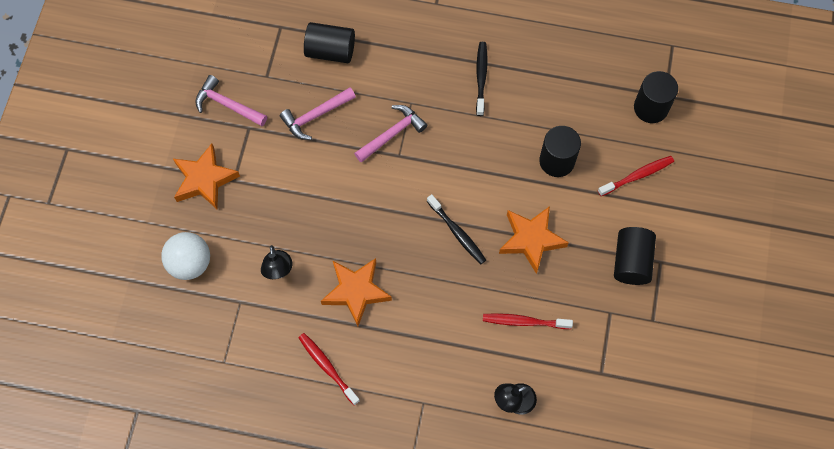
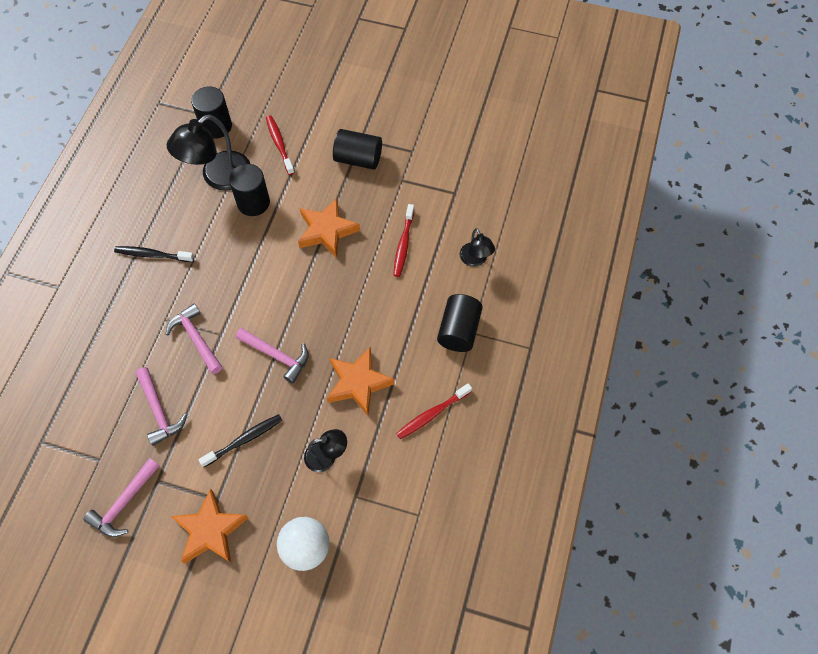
camera: 85 degrees left, 5 degrees down
black cylinder [304,22,355,63] -> black cylinder moved to [437,294,483,352]
black toothbrush [427,194,486,264] -> black toothbrush moved to [198,414,282,467]
none -> black lamp [167,114,250,191]
none -> pink hammer [235,328,309,384]

